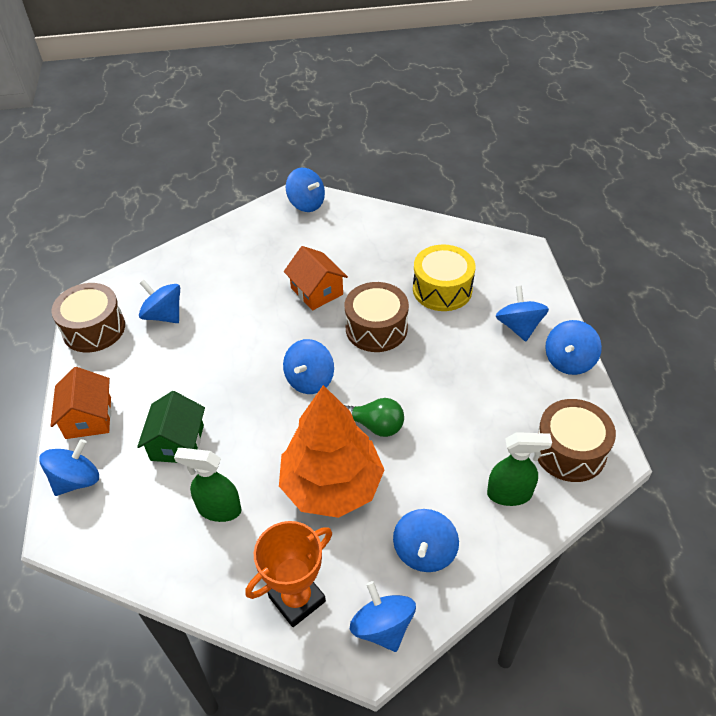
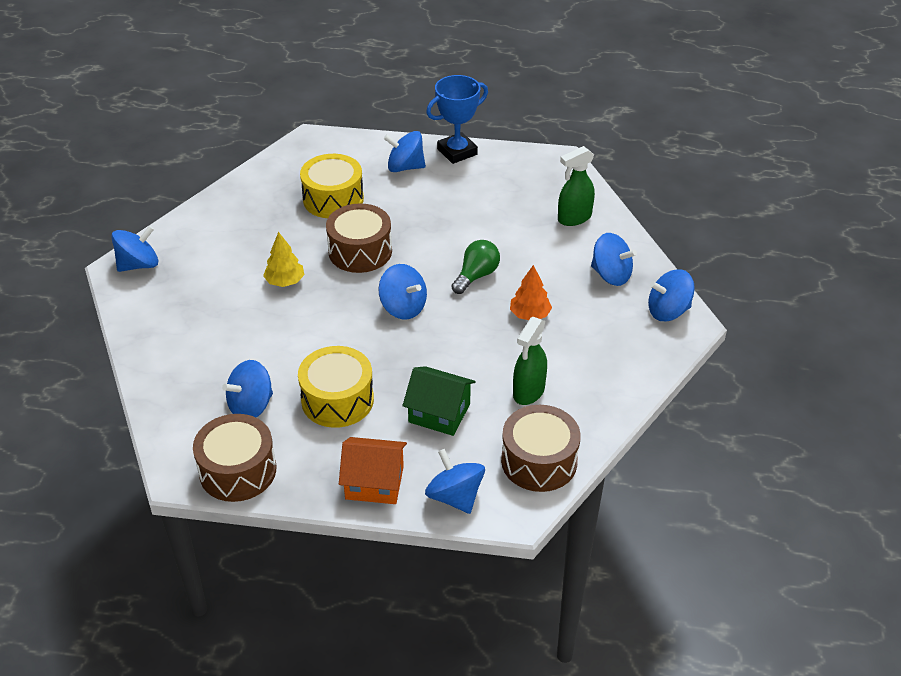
camera: 75 degrees left, 5 degrees down
orange trophy [245,521,332,627] -> none
orange tree [279,385,384,518] -> orange tree [510,265,552,320], size x0.44
orange house [284,246,348,310] -> yellow tree [263,232,304,287]
green spray bottle [487,432,552,506] -> green spray bottle turned 135 degrees counterclockwise [558,146,595,226]
brown drum [538,399,616,482] -> brown drum moved to [501,405,581,492]
blue spinning top [545,320,602,375] -> blue trophy [426,75,488,164]
none -> yellow drum [298,346,374,428]

